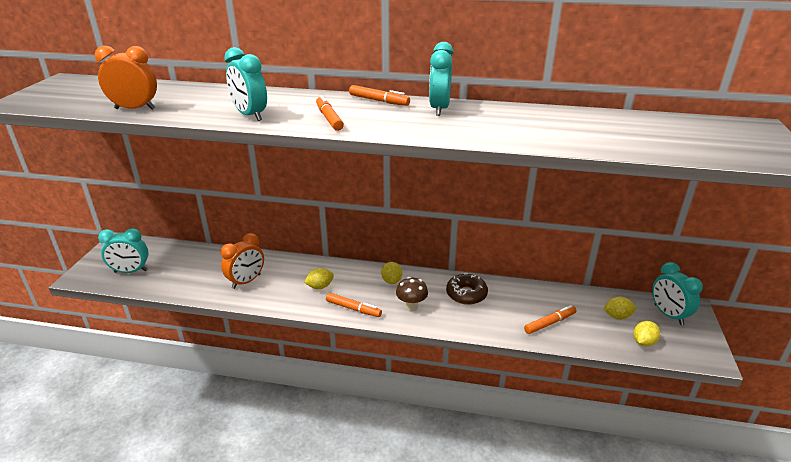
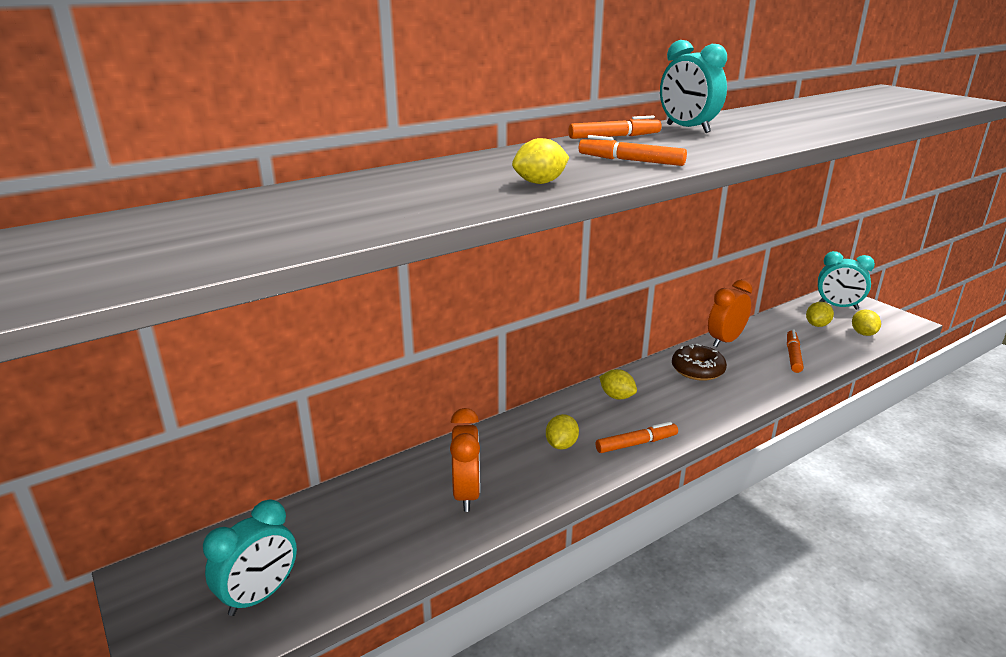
camera: 45 degrees left, 5 degrees down
orange clock [95,46,157,110] -> orange clock moved to [708,279,753,347]
turquoise clock [224,47,267,121] -> yellow lemon [512,138,569,184]
brown mushroom [396,277,428,310] -> none

